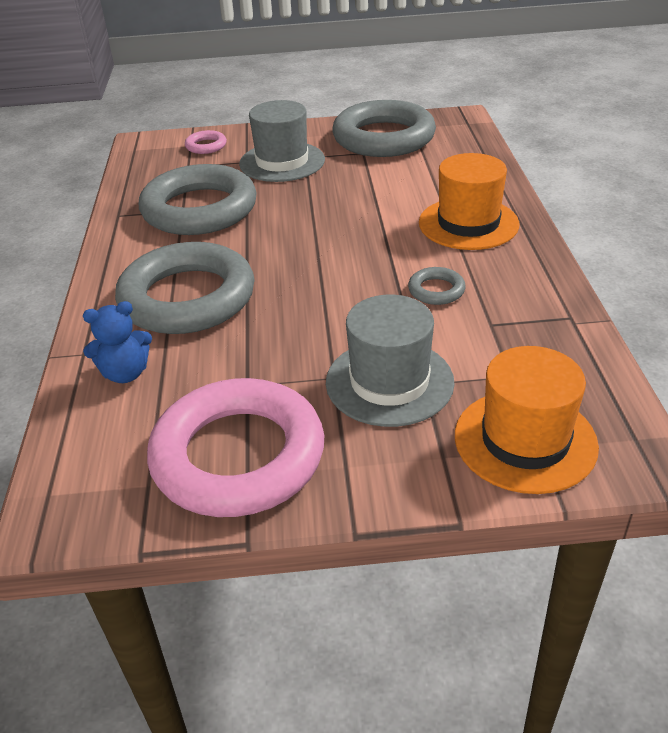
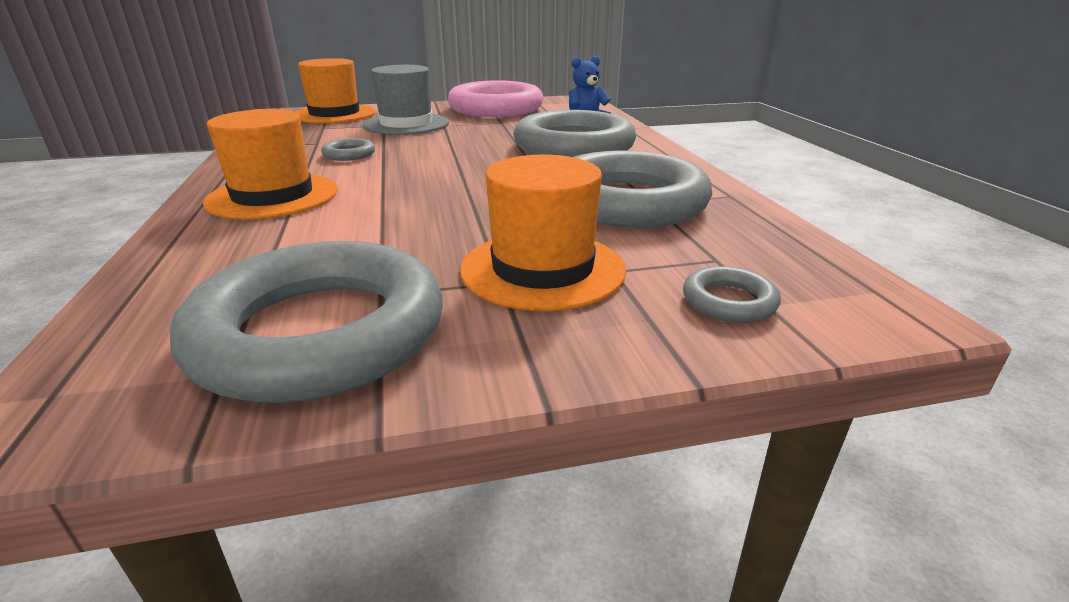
camera: 170 degrees right, 10 degrees down
pink ring [185,130,227,154] -> grey ring [683,266,781,323]
grey hat [239,100,325,182] -> orange hat [460,155,626,311]

